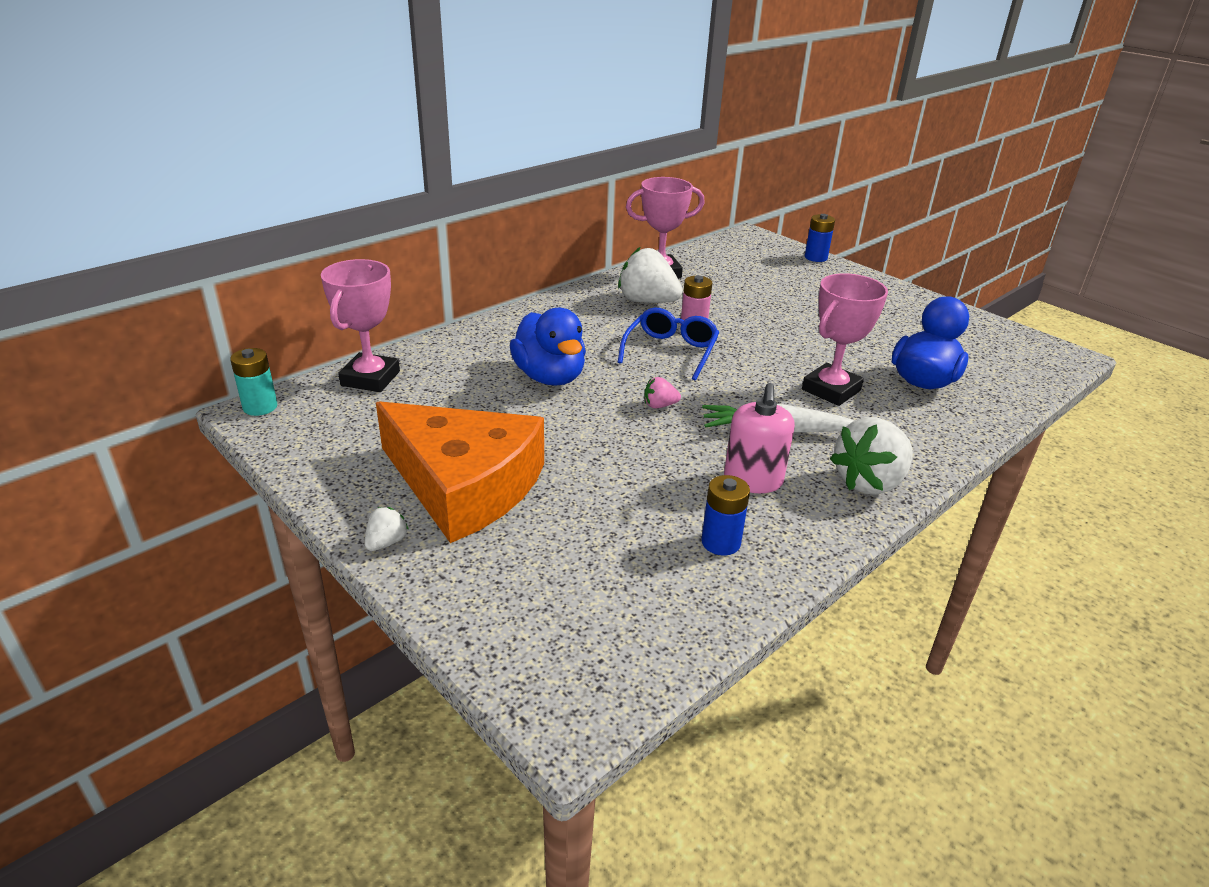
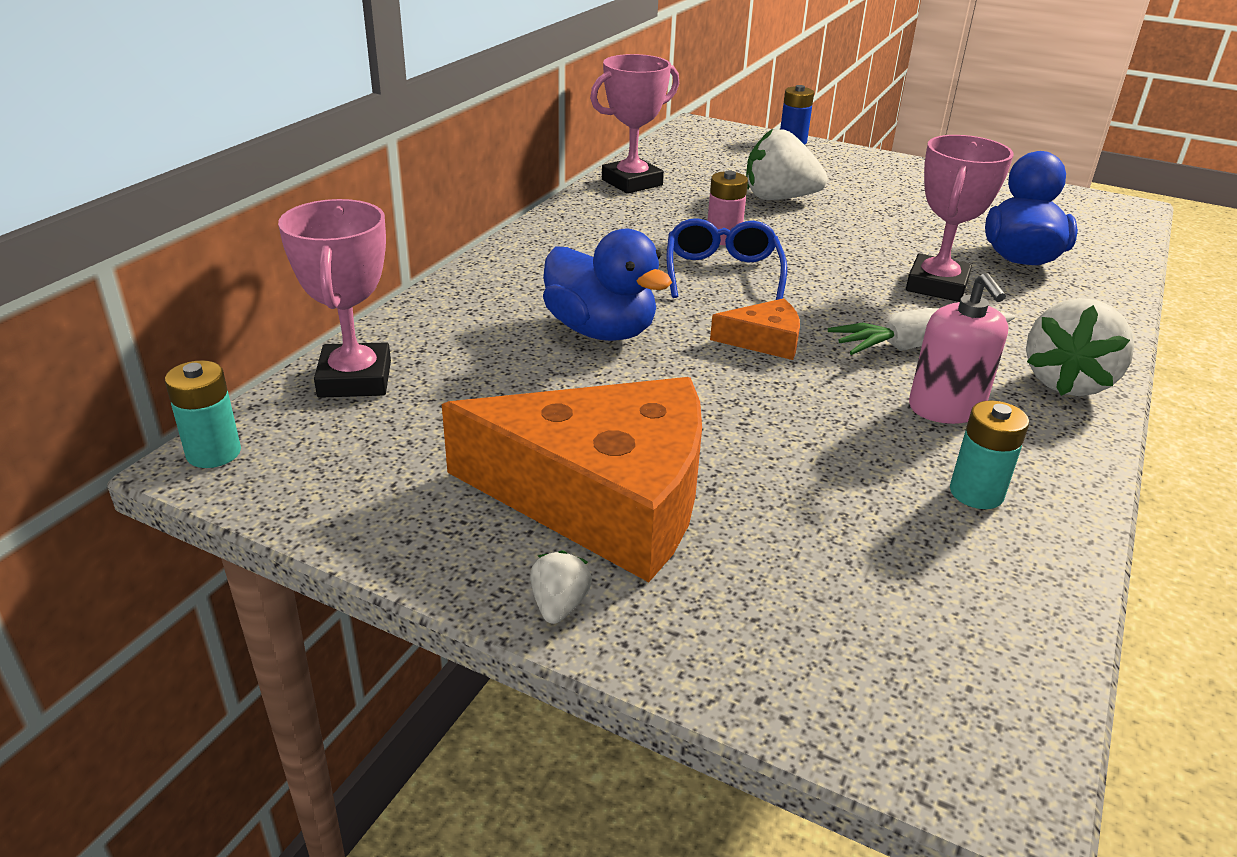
camera: 20 degrees left, 0 degrees up
white strawberry [618,247,683,303] -> white strawberry moved to [746,129,827,200]
pink strawberry [644,377,681,408] -> orange cheese [710,298,800,360]
blue battery [701,475,750,555] -> turquoise battery [950,400,1029,509]

